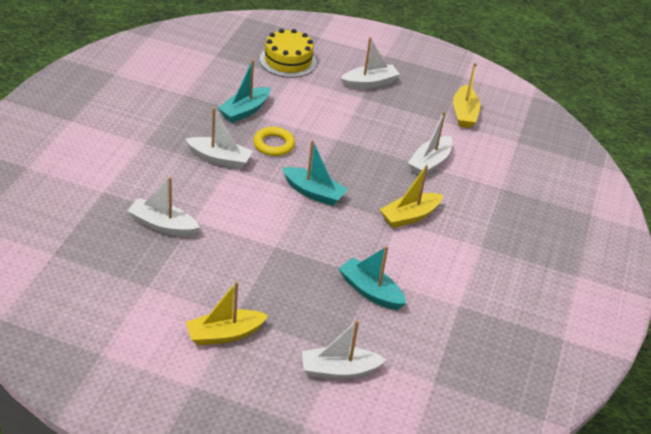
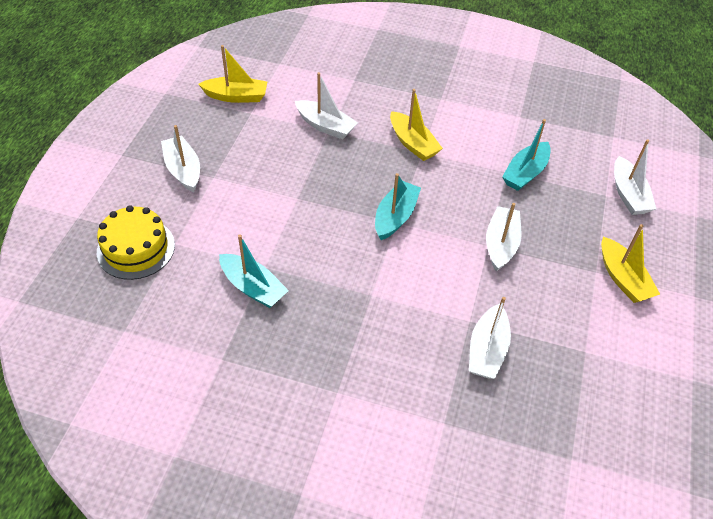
camera: 90 degrees left, 10 degrees up
white boat [185,107,253,169] -> white boat moved to [486,203,522,271]
yellow ring [253,127,295,156] -> none

